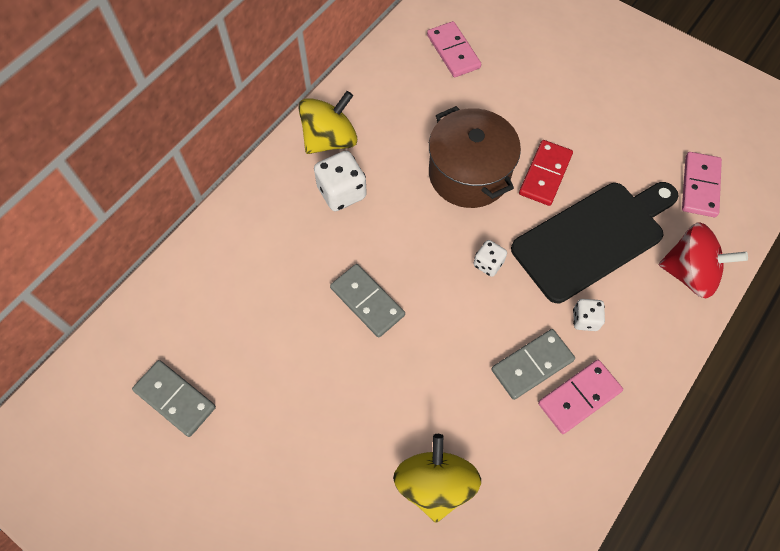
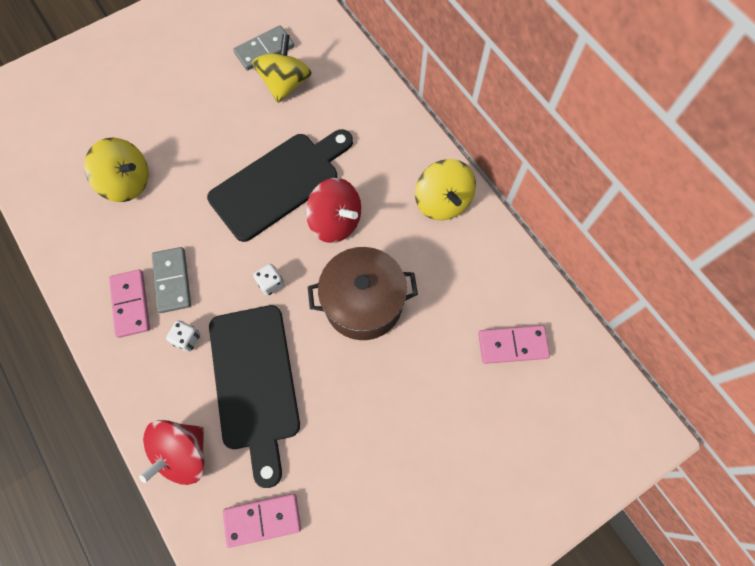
camera: 110 degrees right, 5 degrees up
white dice [314,151,367,211] -> none
grey domino [330,264,405,338] -> black cutting board [207,129,353,242]
red domino [519,140,573,206] -> none
pink domino [682,152,722,217] -> pink domino turned 45 degrees counterclockwise [223,494,301,548]
none -> yellow spinning top [252,34,312,103]
none -> red spinning top [306,178,361,243]

